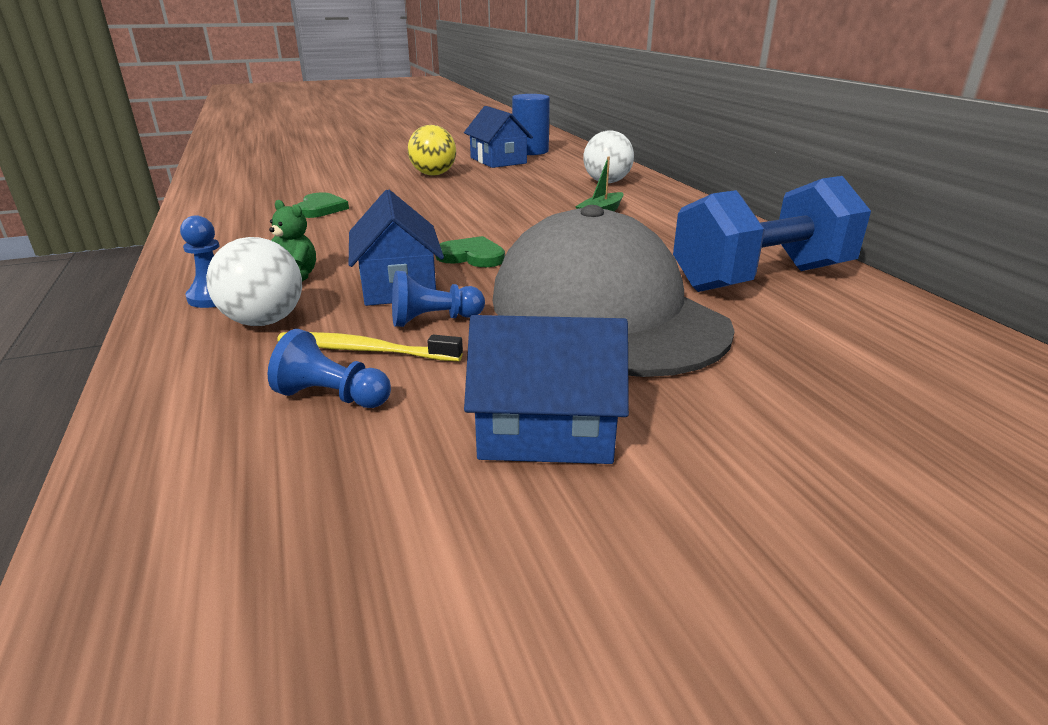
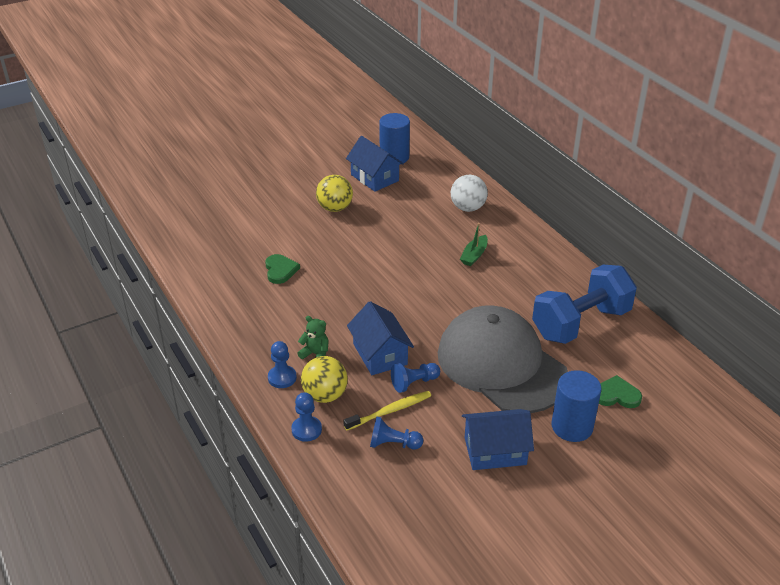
camera: 10 degrees left, 10 degrees up
white ball [206,237,302,326] -> yellow ball [301,356,348,403]
yellow toothbrush [277,332,463,361] -> yellow toothbrush turned 150 degrees clockwise [343,391,431,430]
green heart [435,236,505,267] -> green heart moved to [599,375,642,408]
none -> blue pawn [291,392,322,442]
none -> blue cylinder [552,370,602,442]

